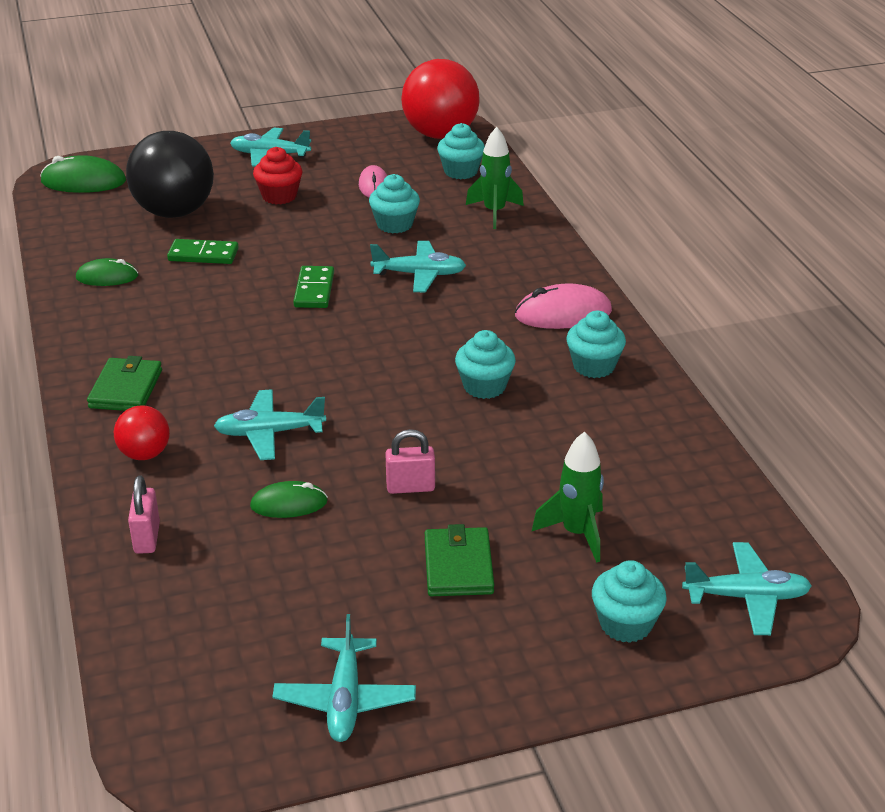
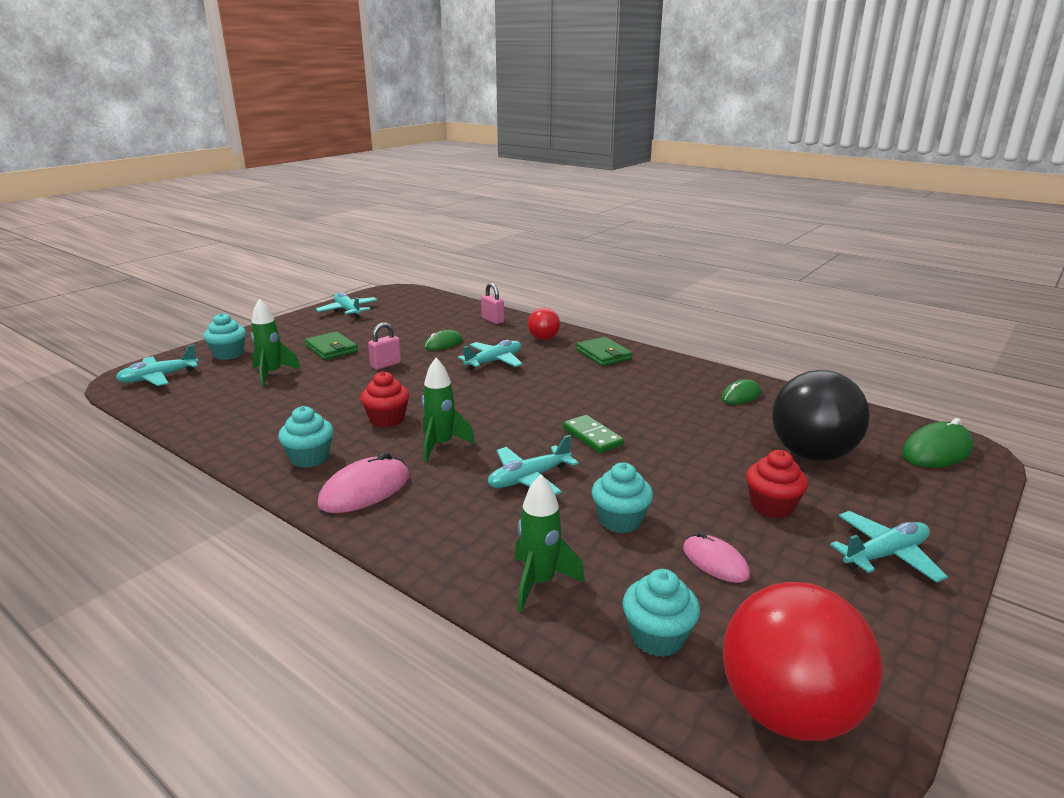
camera: 145 degrees right, 10 degrees down
green domino [167,239,239,264] -> none
turquoise cupcake [455,330,516,399] -> red cupcake [361,371,409,428]
none -> green rocket [422,358,475,462]

